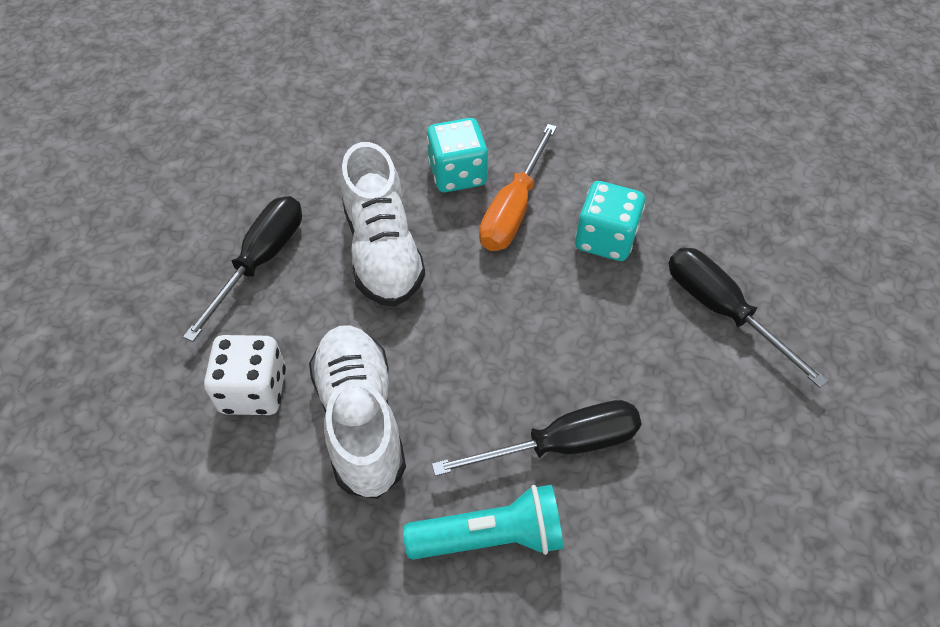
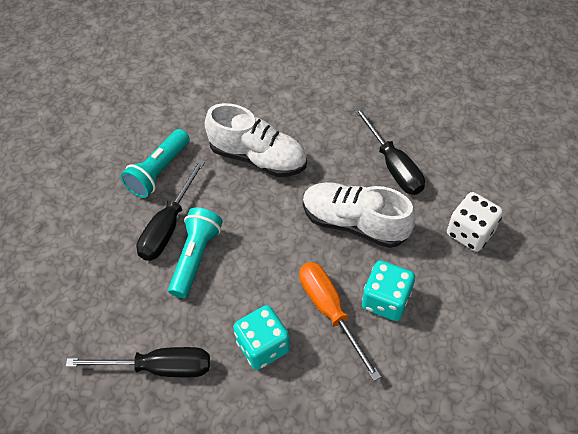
camera: 130 degrees right, 0 degrees up
white dice [204,335,286,415] -> white dice moved to [447,192,503,252]
none -> turquoise flashlight [168,207,223,298]

